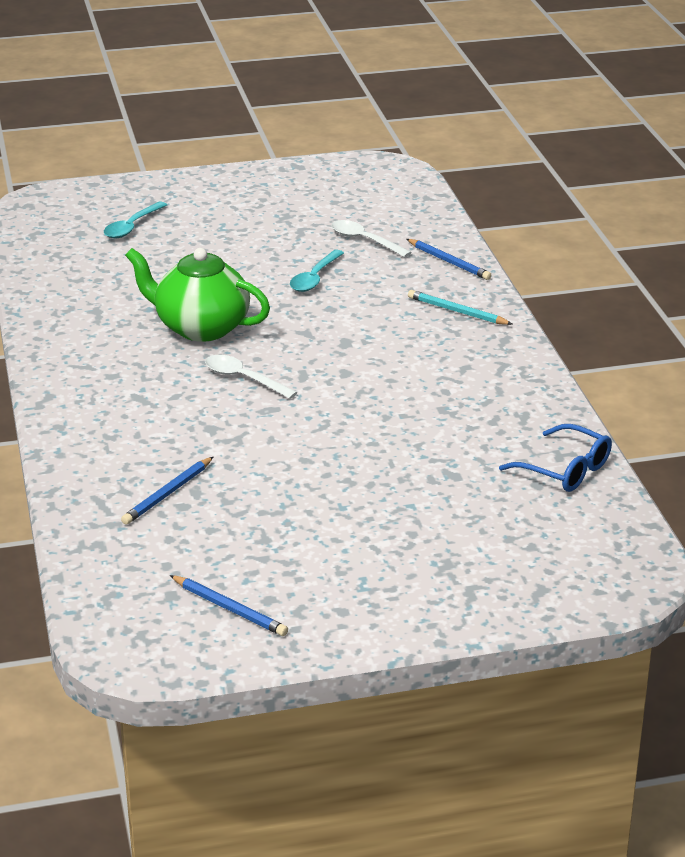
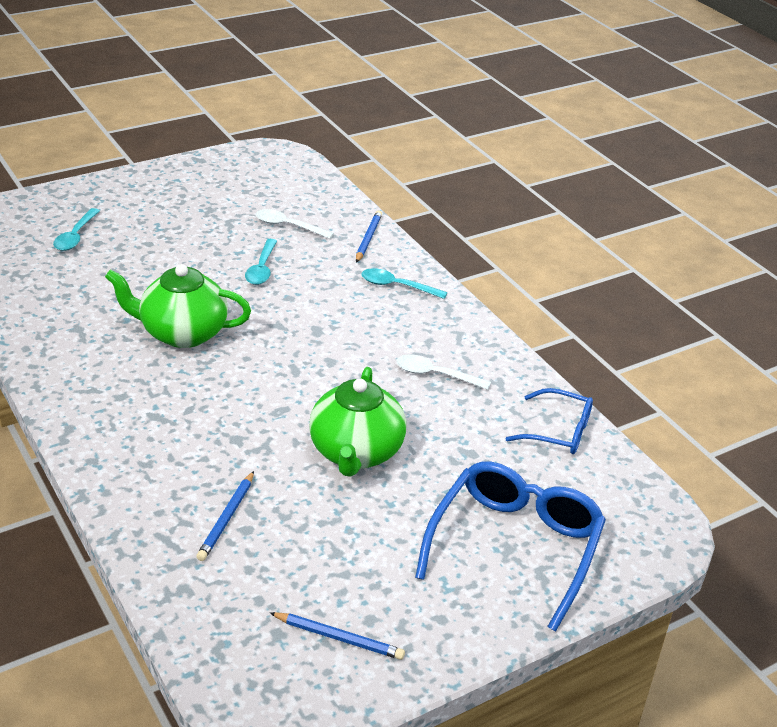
camera: 20 degrees left, 5 degrees up
white spoon [205,355,298,399] -> white spoon moved to [396,354,491,390]
blue pencil [407,239,491,280] -> blue pencil turned 105 degrees counterclockwise [356,210,382,263]
turquoise pencil [408,290,512,325] -> turquoise spoon [361,268,447,299]
none -> green teapot [309,367,406,477]
none -> blue glasses [415,462,606,632]

